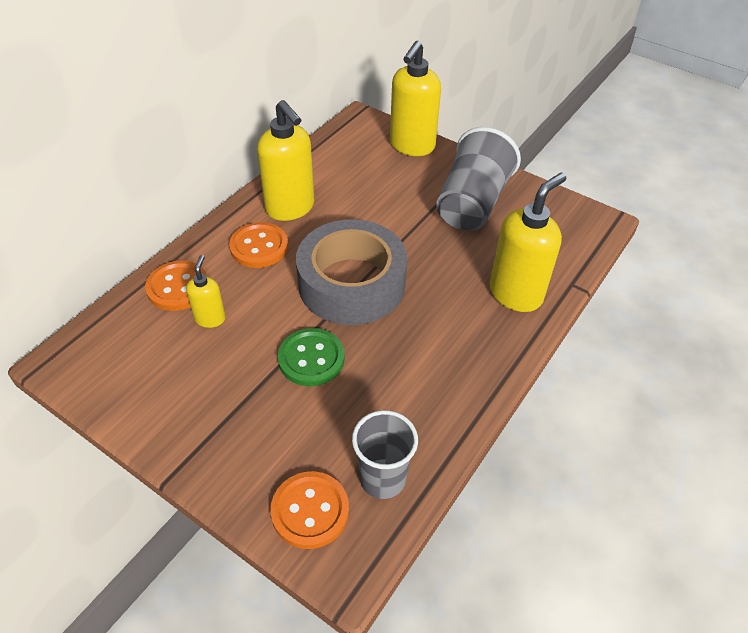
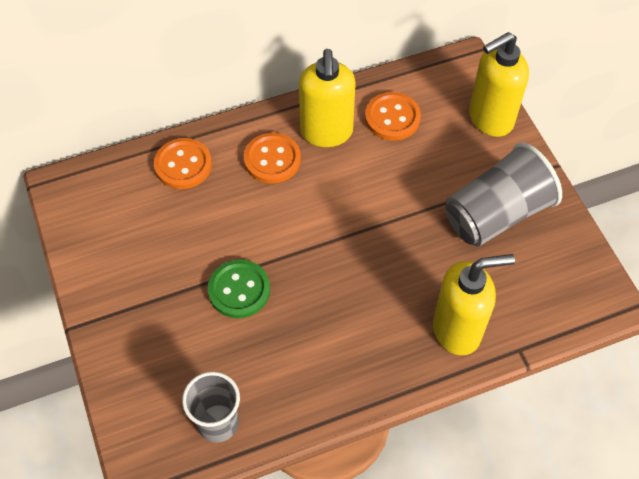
camera: 35 degrees right, 10 degrees up
yellow soap dispenser [186,255,226,328] -> none
orange button [271,471,349,549] -> orange button moved to [365,92,421,141]
grey tape [296,219,407,325] -> none

